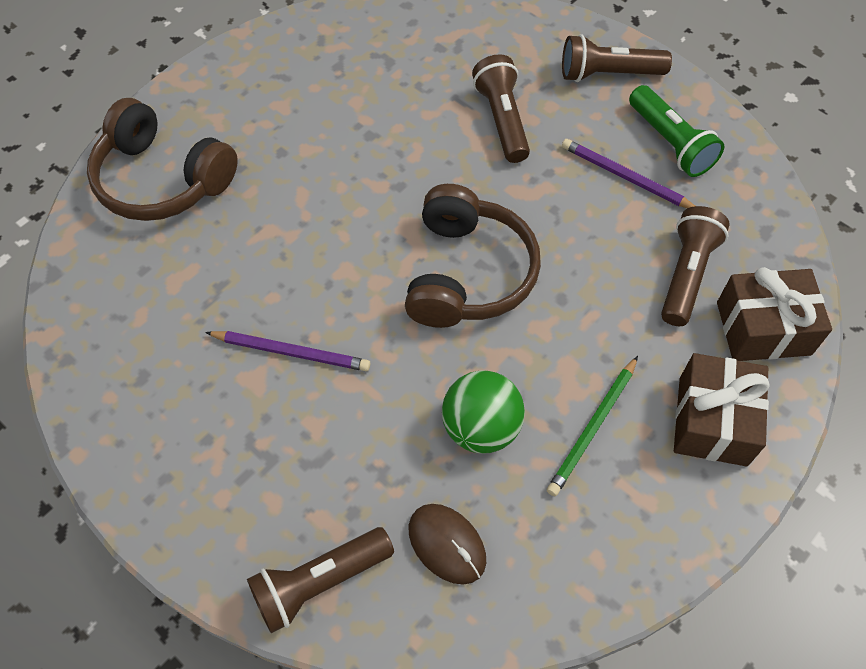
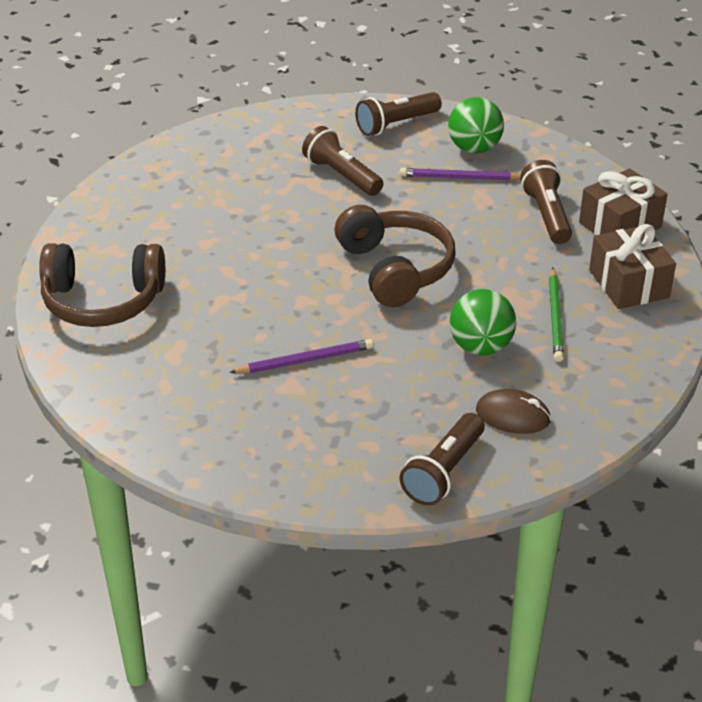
camera: 30 degrees left, 20 degrees down
green flashlight [629,85,724,177] -> green ball [448,97,504,153]

